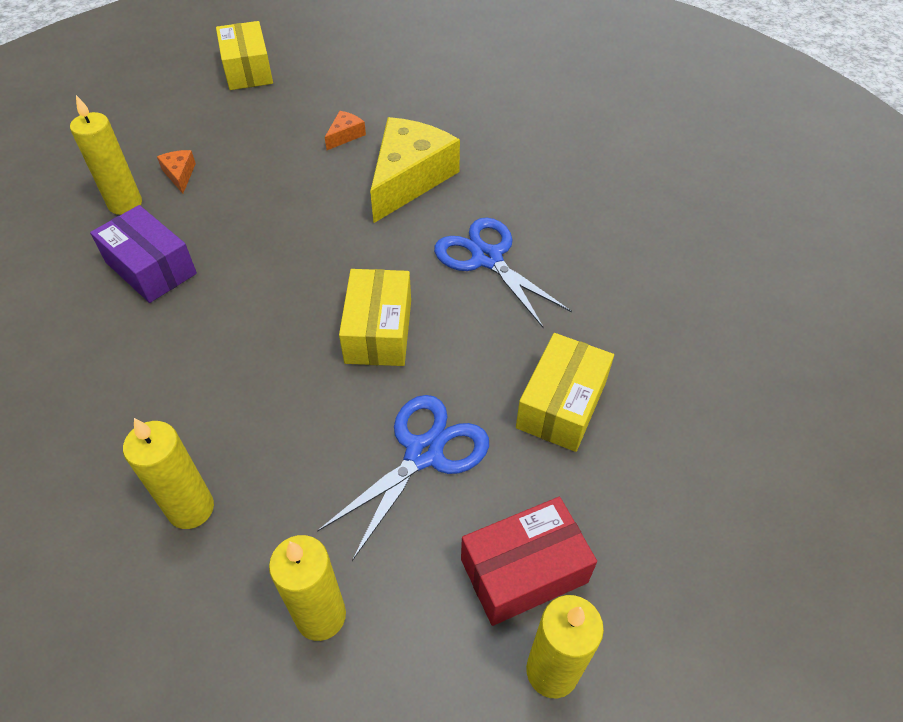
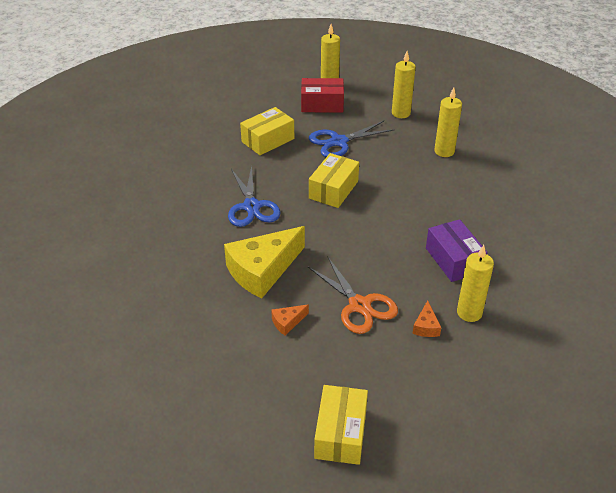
camera: 155 degrees left, 10 degrees down
none -> orange scissors [308,256,398,334]

